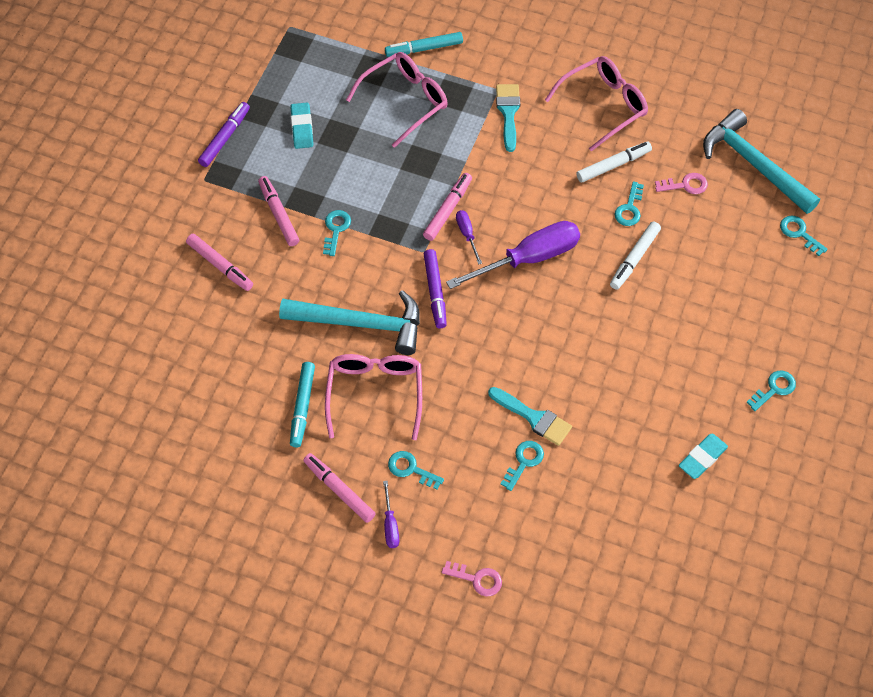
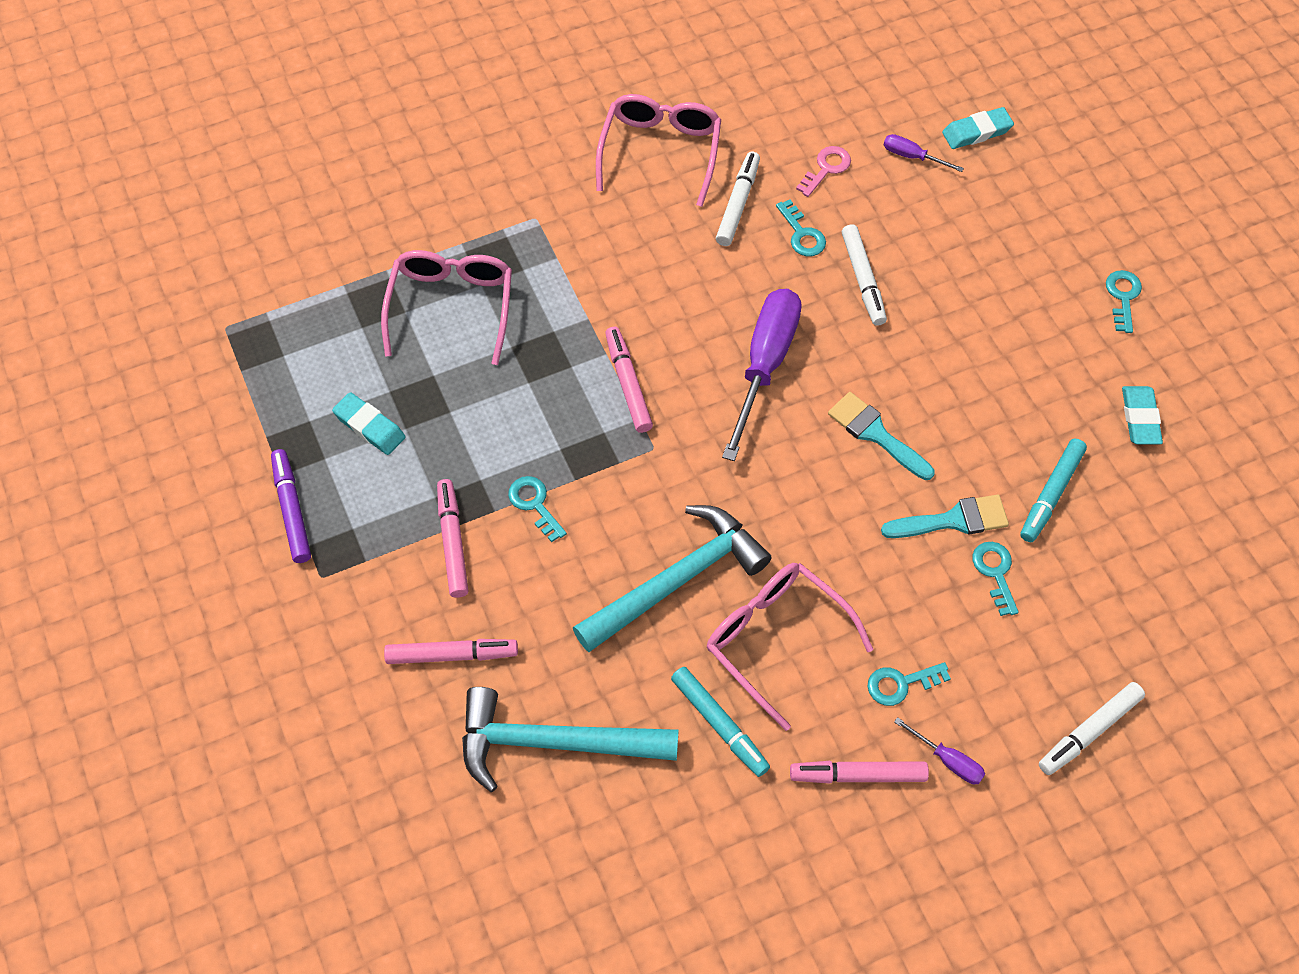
camera: 45 degrees left, 0 degrees up
pink marker [258,176,299,246] -> pink marker turned 60 degrees clockwise [437,479,468,598]
turquoise marker [385,32,463,57] -> turquoise marker moved to [1020,439,1087,542]
purple marker [424,249,447,329] -> none
pink key [442,561,502,597] -> white marker [1039,682,1145,775]
purple screwdriver [456,210,482,265] -> purple screwdriver moved to [884,134,964,172]
turquoise brush [496,84,520,152] -> turquoise brush moved to [828,392,934,480]
turquoise hammer [703,109,820,214] -> turquoise hammer moved to [462,687,679,792]
turquoise key [780,216,828,256] -> turquoise eraser [942,107,1014,149]

